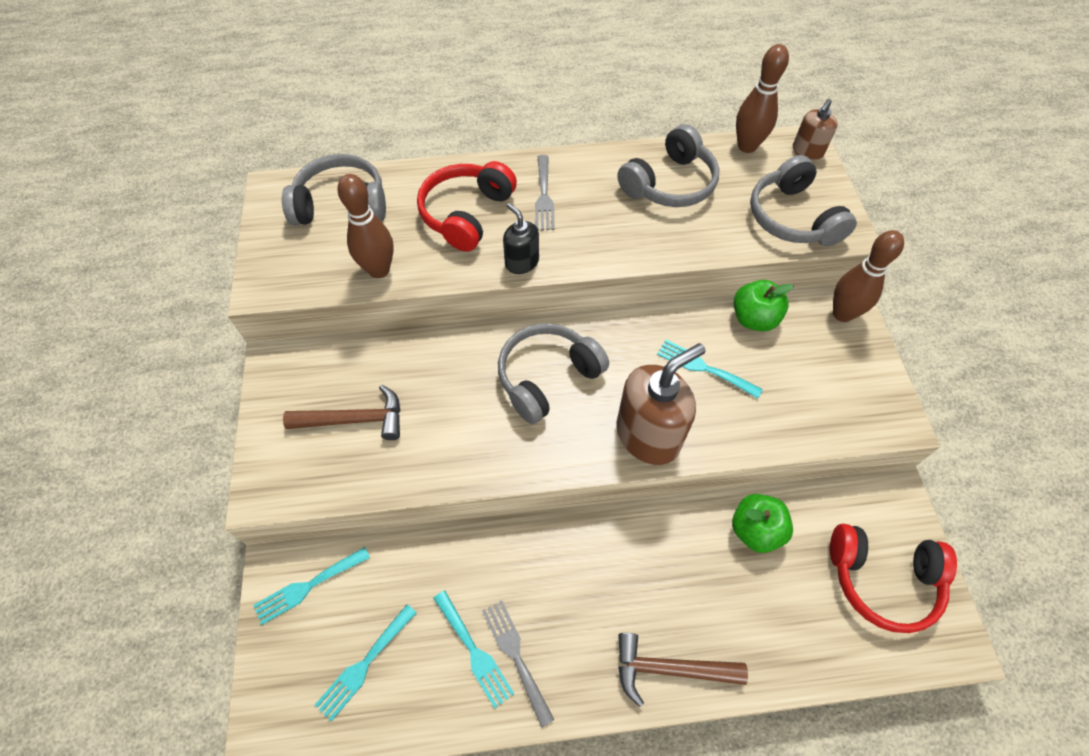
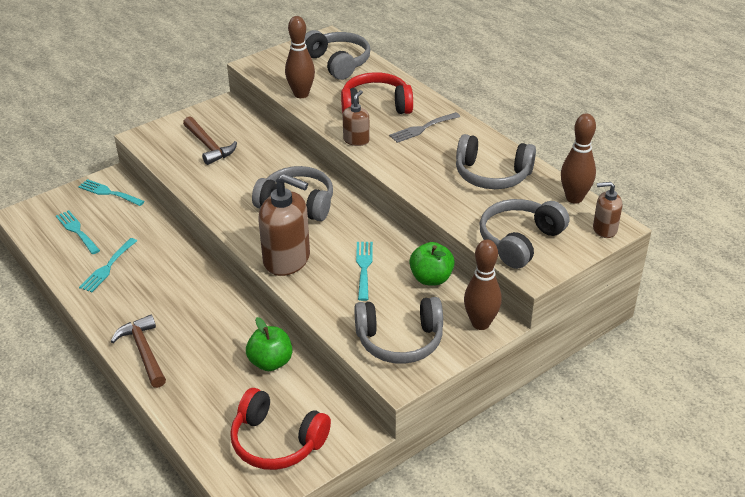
camera: 60 degrees right, 20 degrees down
turquoise fork [315,604,417,722] -> turquoise fork turned 45 degrees clockwise [56,210,100,254]
grey fork [482,600,554,728] -> none
black soap dispenser [503,203,539,274] -> brown soap dispenser [343,90,370,146]
red headphones [830,524,957,633] -> red headphones turned 45 degrees counterclockwise [230,388,331,470]
none -> grey headphones [354,297,443,364]

